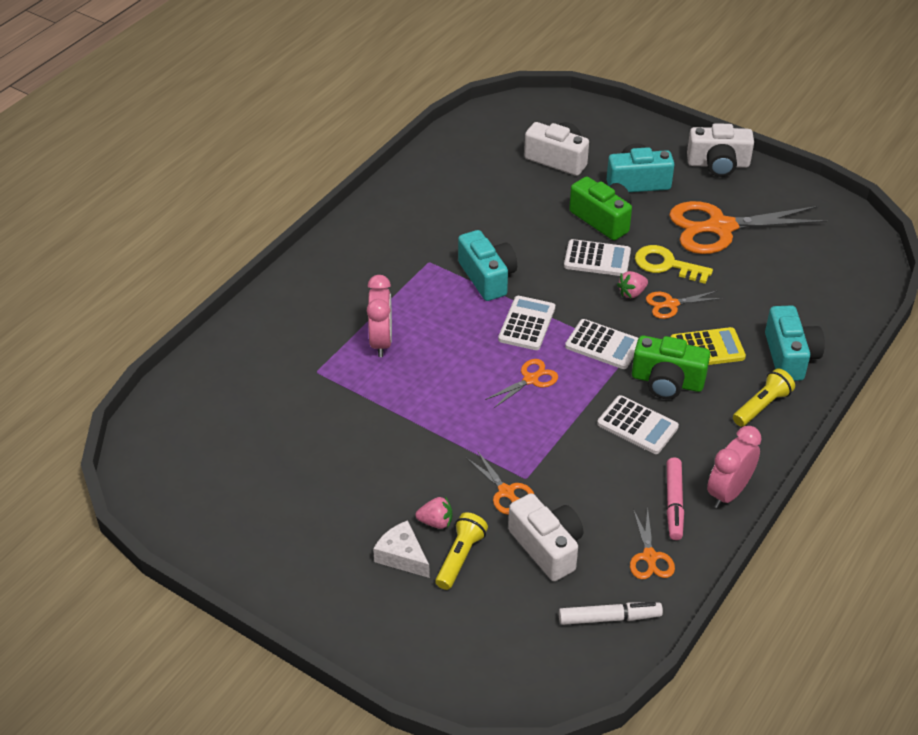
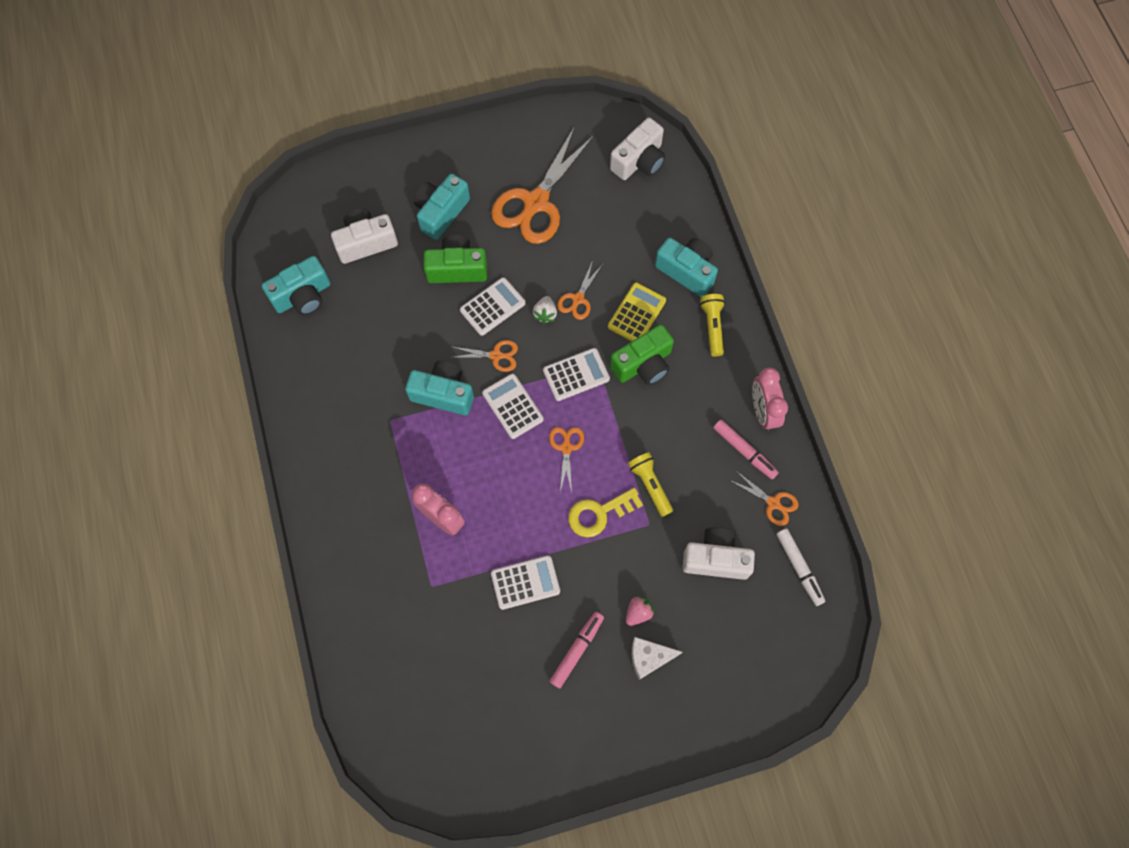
camera: 50 degrees left, 25 degrees up
yellow flashlight [435,512,488,590] -> yellow flashlight moved to [628,452,673,517]
orange scissors [466,452,534,515] -> orange scissors moved to [449,340,518,372]
white marker [559,602,663,625] -> white marker turned 120 degrees clockwise [776,528,826,606]
white calculator [597,395,679,454] -> white calculator moved to [491,555,560,610]
pink strawberry [617,271,648,298] -> white strawberry [533,296,557,324]
yellow key [635,245,713,284] -> yellow key moved to [568,488,643,537]
white camera [687,123,754,177] -> white camera moved to [610,118,665,180]
none -> turquoise camera [262,256,330,315]
none -> pink marker [549,612,604,688]

